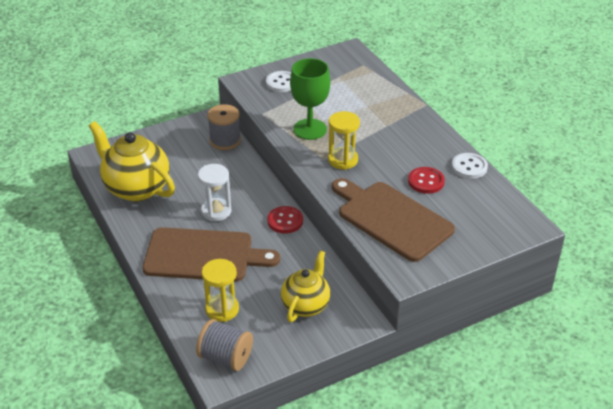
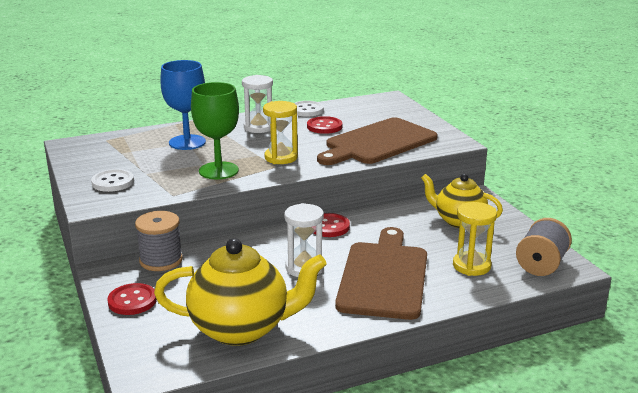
camera: 85 degrees left, 15 degrees down
yellow teapot [89,121,175,202] -> yellow teapot turned 135 degrees counterclockwise [154,238,326,346]
none -> red button [107,283,157,315]
none -> blue goblet [160,60,206,150]
none -> white hourglass [242,75,273,133]

